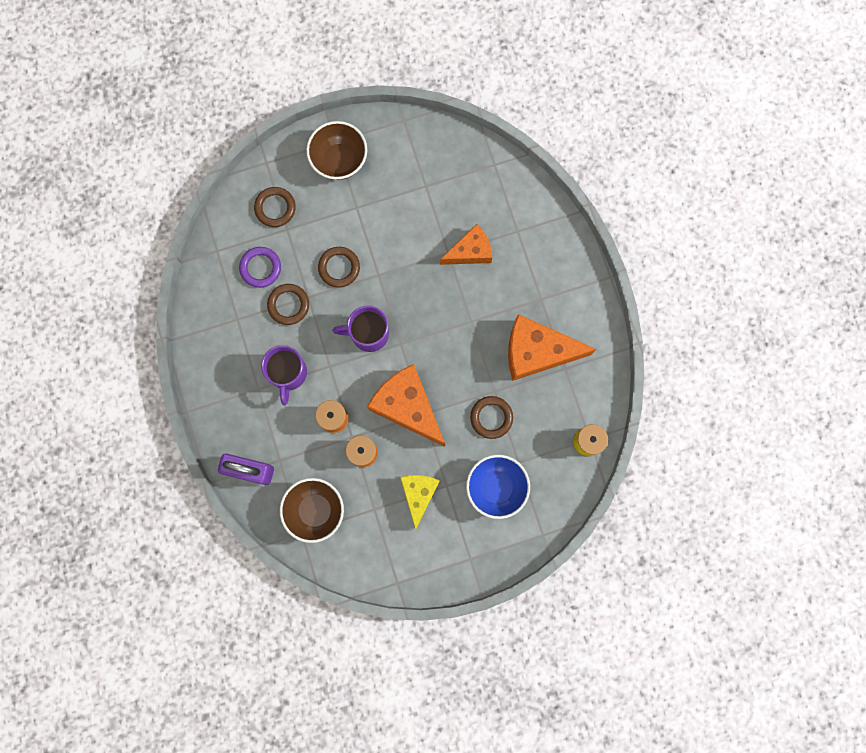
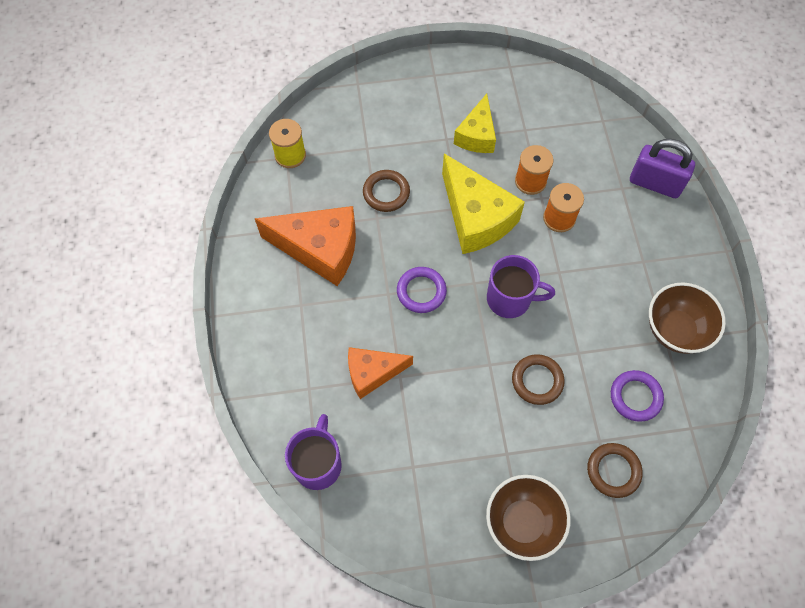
camera: 170 degrees left, 15 degrees down
purple mug [261,345,307,405] -> purple mug moved to [285,414,342,490]
brown ring [267,284,309,325] -> none
brown bowl [280,478,344,543] -> brown bowl moved to [649,282,726,354]
orange cheese [367,364,445,447] -> yellow cheese [442,153,525,254]
blue bowl [466,455,530,519] -> none
none -> purple ring [397,267,447,313]

